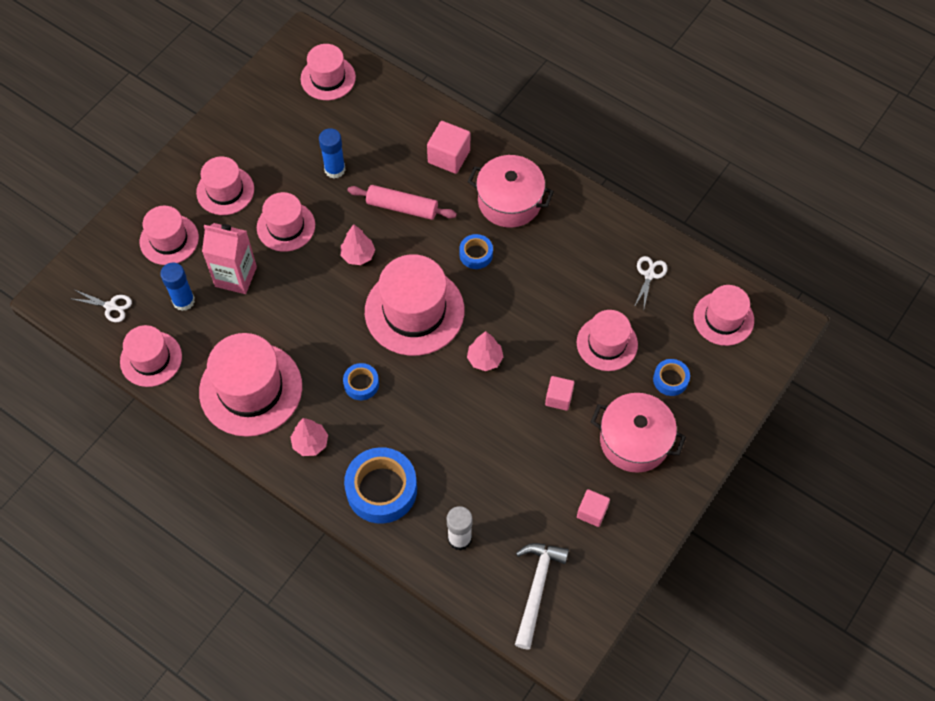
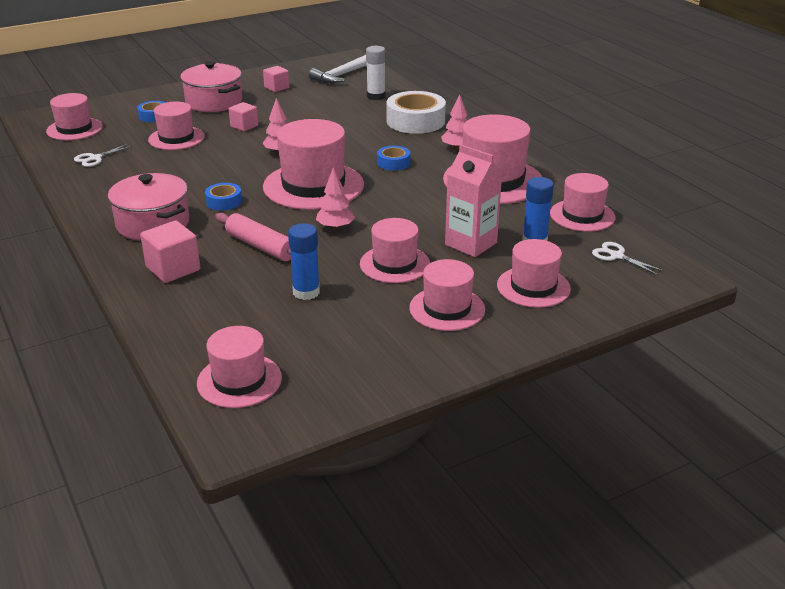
camera: 155 degrees left, 30 degrees down
blue tape [344,447,417,524] -> white tape [387,91,446,134]

